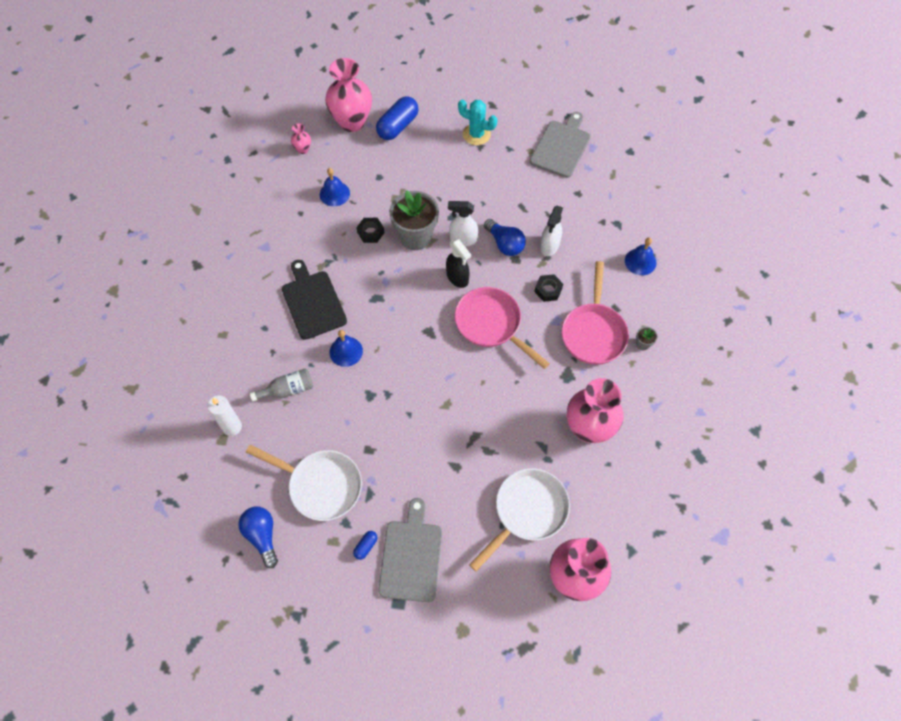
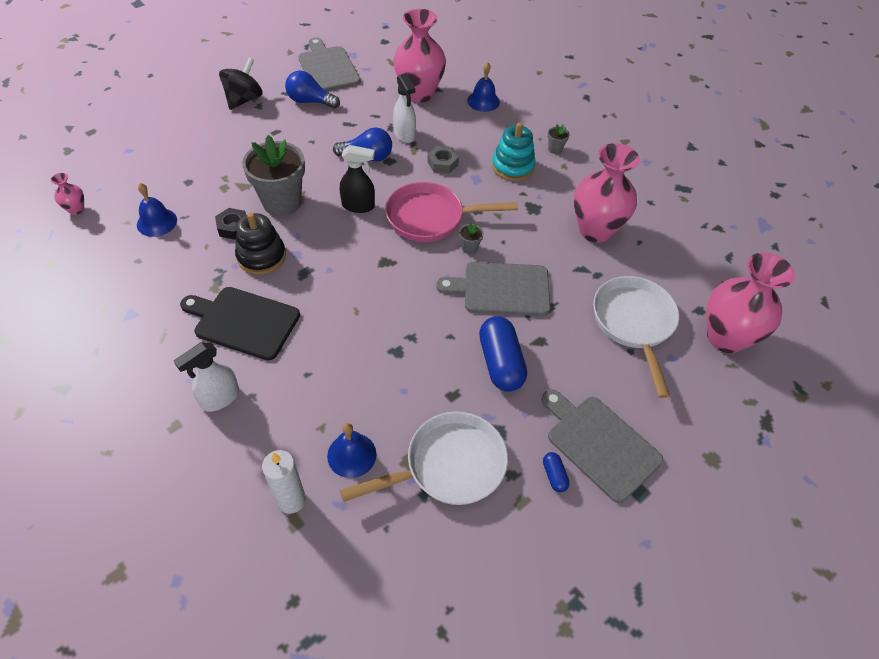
camera: 50 degrees left, 10 degrees down
blue light bulb [238,507,278,568] -> blue light bulb moved to [285,71,340,109]
grey bottle [250,368,313,401] -> none
pink vase [325,58,372,132] -> pink vase moved to [393,9,446,103]
blue bell [330,330,363,367] -> blue bell moved to [327,423,377,478]
blue capsule [376,96,419,140] -> blue capsule moved to [479,316,527,392]
white spray bottle [448,201,478,246] -> white spray bottle moved to [174,342,239,412]
turquoise cactus [458,100,497,145] -> black spinning top [219,57,263,110]
black nut [534,274,563,302] -> grey nut [427,146,459,174]
pink pan [562,261,629,365] -> turquoise stacking toy [492,122,536,181]
none -> black stacking toy [235,212,286,275]
none -> grey cutting board [436,262,551,316]
none -> grey flower pot [459,222,484,254]

